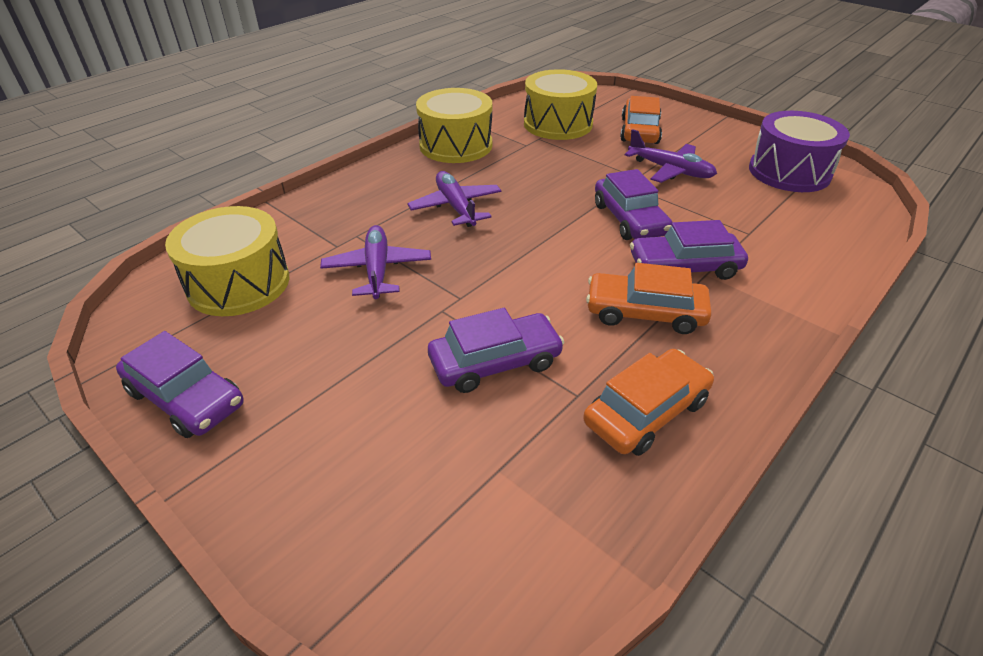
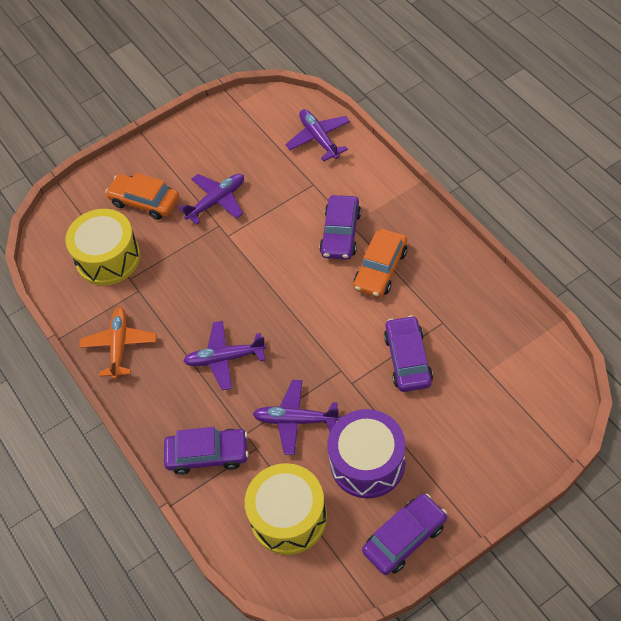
camera: 70 degrees left, 15 degrees up
yellow drum [416,88,492,163] -> orange plane [79,307,157,379]
orange car [583,349,714,456] -> none
purple car [595,169,673,240] -> purple car moved to [164,427,249,475]
purple drum [749,111,850,192] -> purple drum moved to [327,409,405,498]
none -> purple plane [286,109,350,162]

